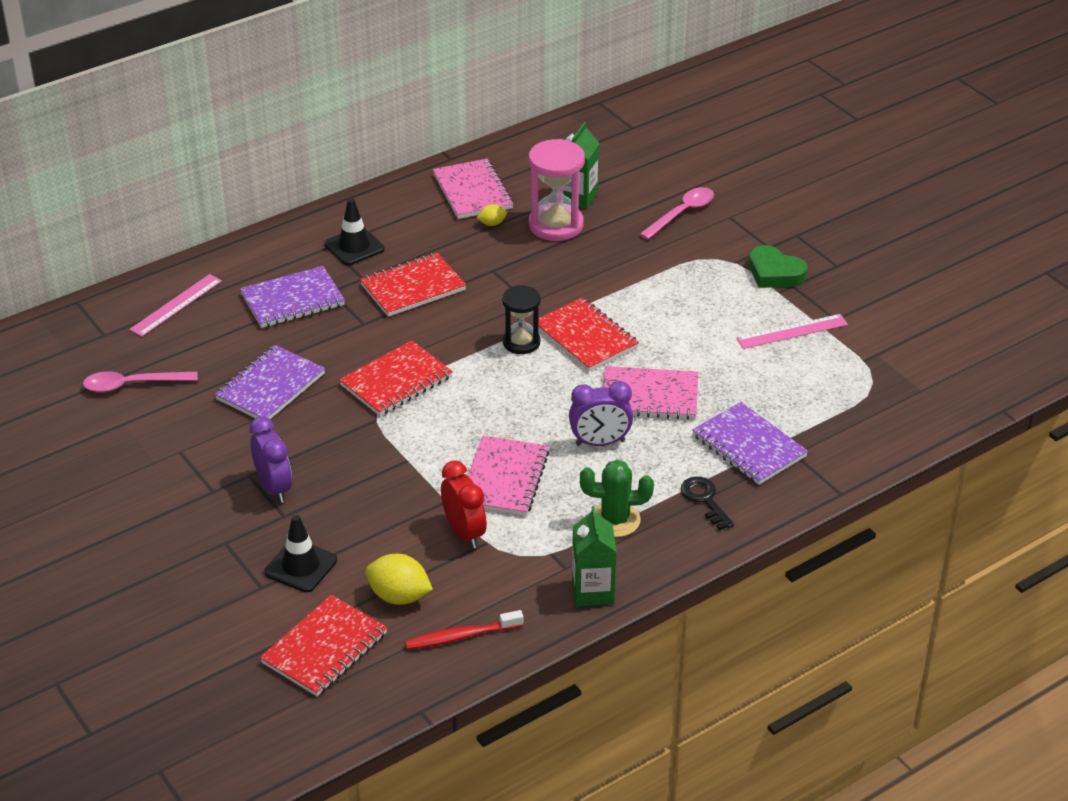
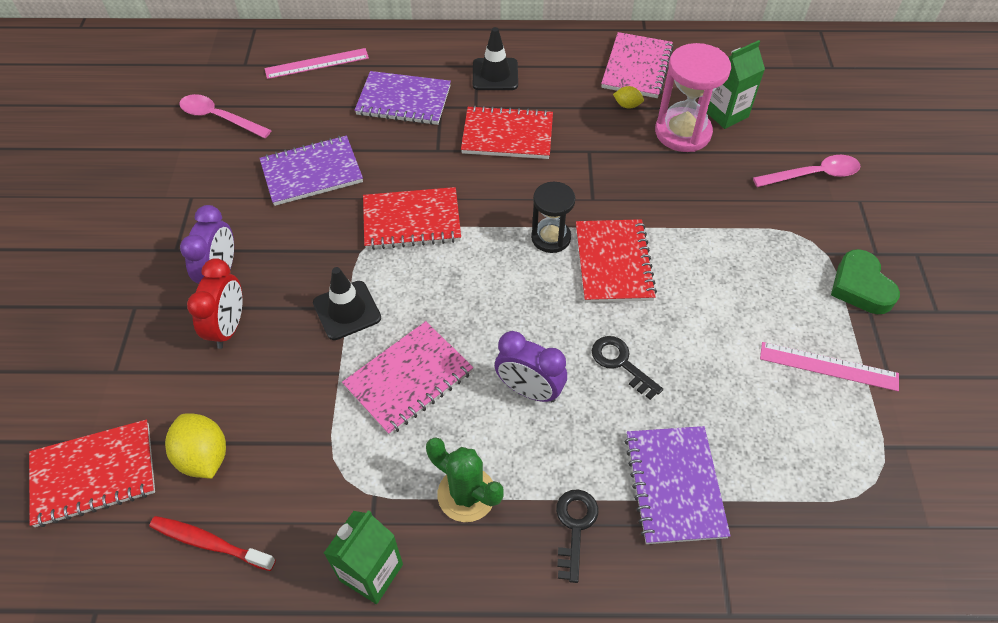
camera: 35 degrees right, 15 degrees up
black traffic cone [264,515,337,592] -> black traffic cone moved to [313,267,381,340]
red clock [441,460,487,549] -> red clock moved to [187,258,242,349]
pink notebook [603,366,698,420] -> black key [592,336,663,400]

